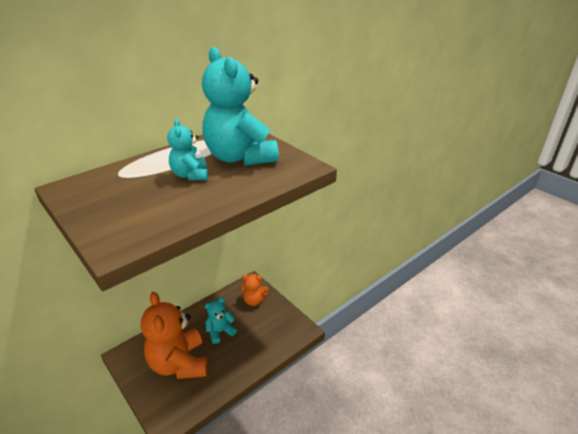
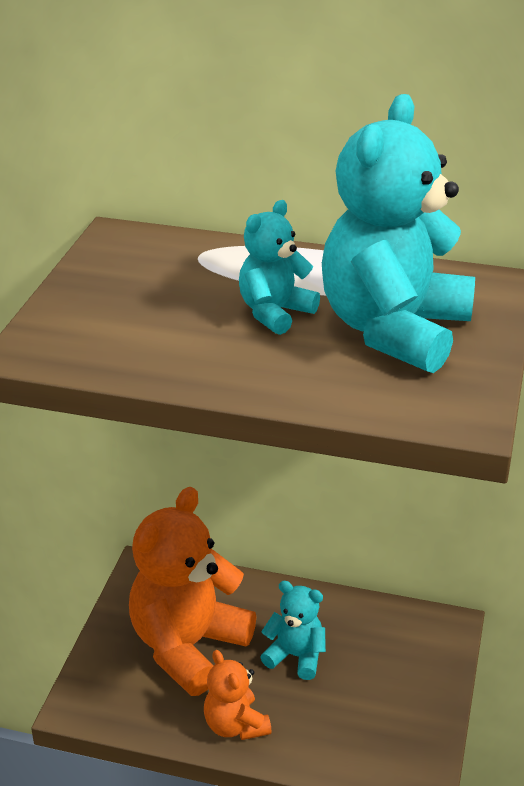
camera: 55 degrees right, 0 degrees up
orange teddy bear [240,274,269,306] -> orange teddy bear moved to [204,650,272,740]

